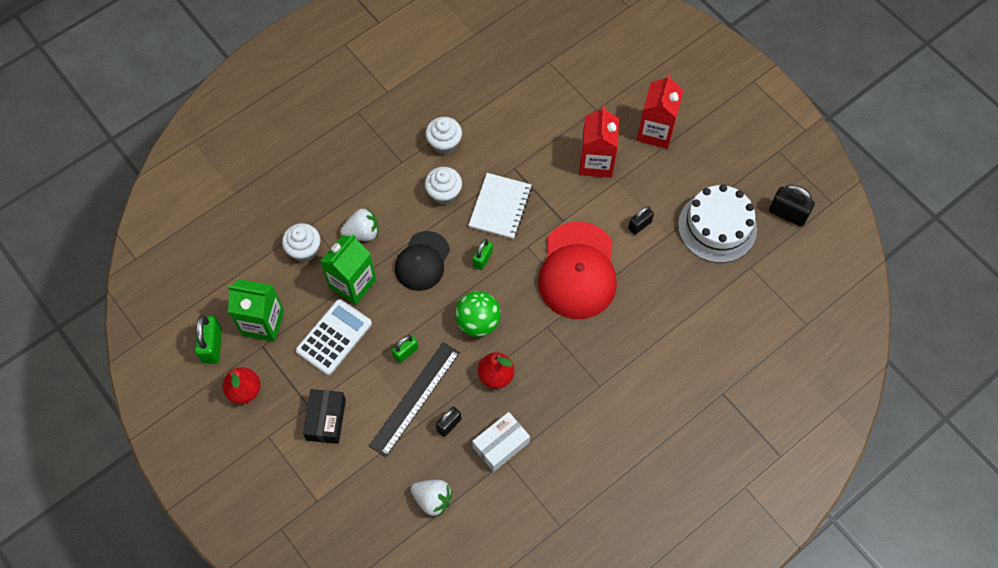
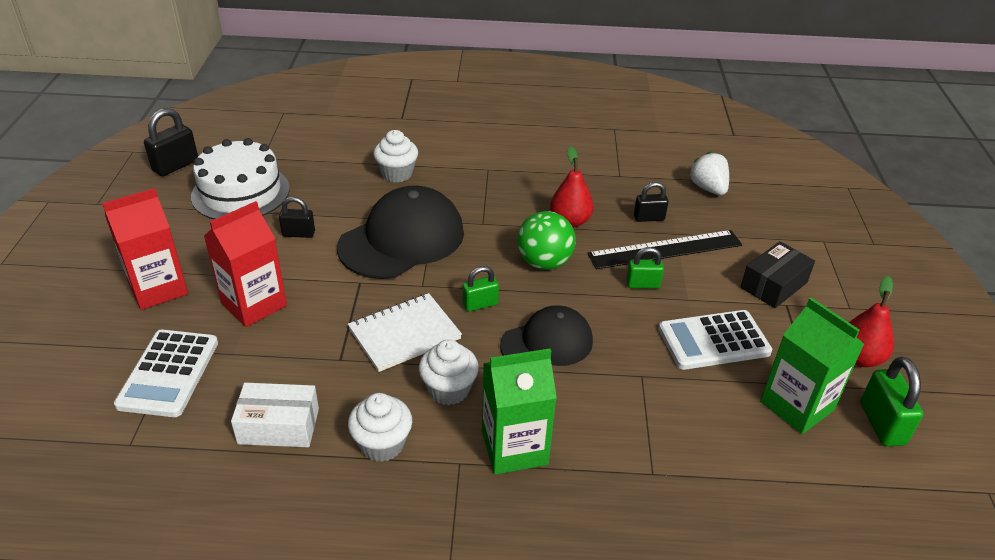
camera: 140 degrees left, 25 degrees down
green padlock [195,315,222,364] -> green padlock turned 45 degrees counterclockwise [860,357,923,446]
white cupcake [282,223,320,262] -> white cupcake moved to [373,130,418,183]
green carton [320,234,376,305] -> green carton moved to [482,348,557,475]
white strawberry [340,208,378,241] -> none
white box [472,412,530,472] -> white box moved to [231,382,319,447]
red cap [538,221,617,319] -> black cap [337,185,464,279]
black padlock [769,184,815,227] -> black padlock turned 60 degrees clockwise [144,108,198,176]
none -> white calculator [114,330,218,417]

